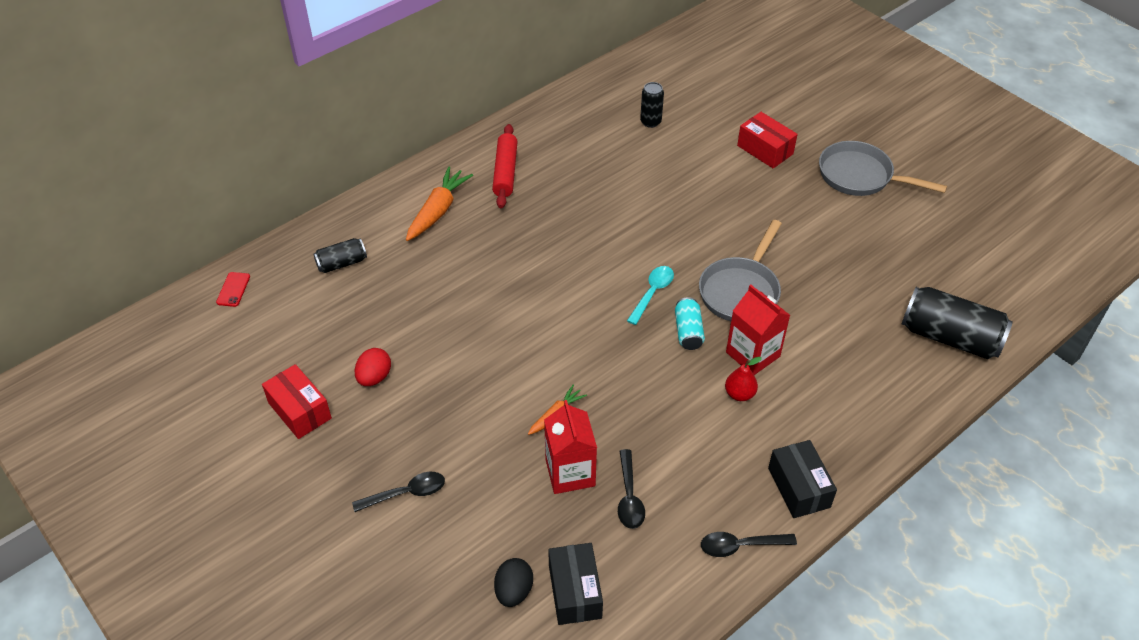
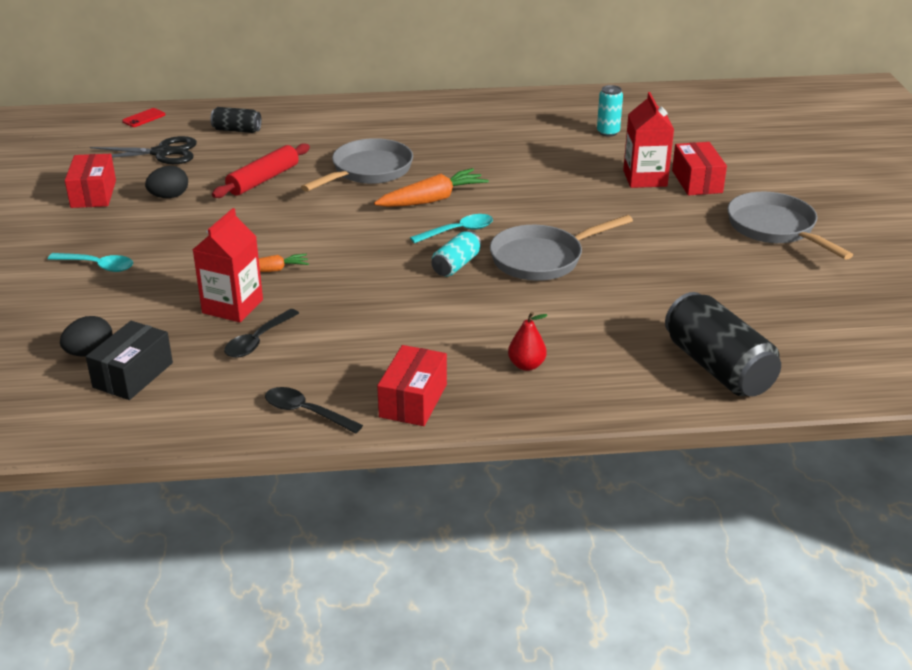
camera: 35 degrees right, 15 degrees down
black spoon [352,472,445,512] -> turquoise spoon [48,253,133,272]
red egg [355,348,391,386] -> black egg [145,166,188,198]
orange carrot [406,167,473,241] -> orange carrot moved to [374,168,489,207]
red rolling pin [492,124,518,208] -> red rolling pin moved to [212,143,310,198]
black can [640,82,664,128] -> turquoise can [597,85,623,137]
red pear [725,357,762,401] -> red pear moved to [508,312,548,371]
red carton [726,285,790,375] -> red carton moved to [623,92,674,188]
black box [768,440,837,518] -> red box [377,345,447,426]
none -> black scissors [90,136,197,164]
none -> grey pan [301,138,413,192]

